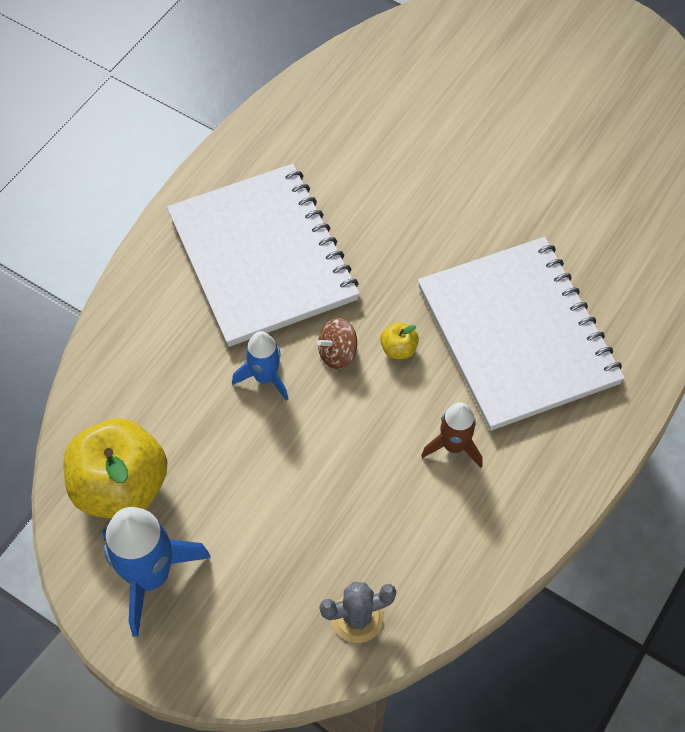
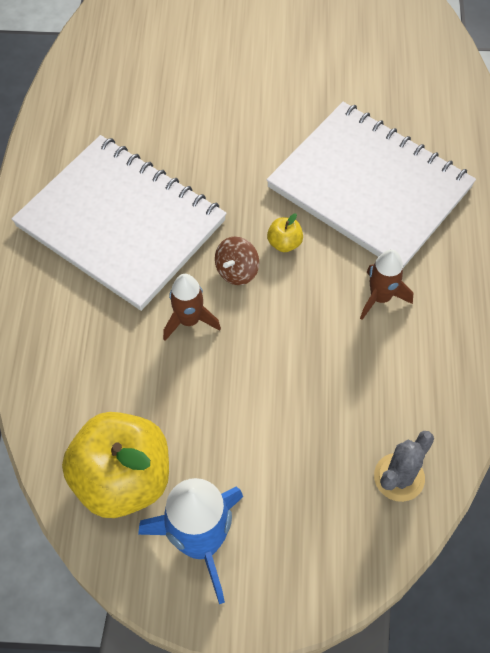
camera: 30 degrees left, 0 degrees up
blue rocket [232,331,288,401] -> brown rocket [163,274,221,341]

